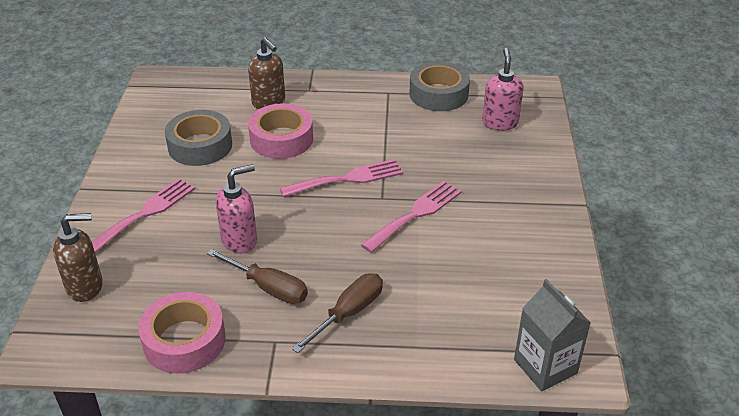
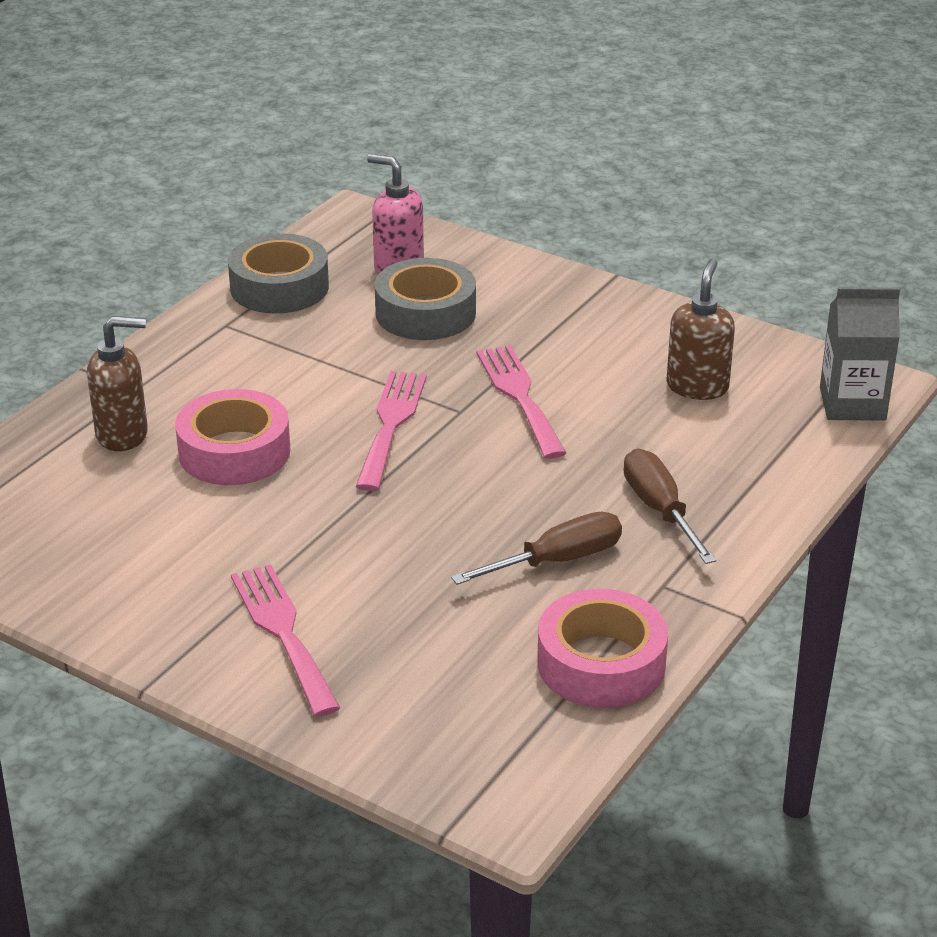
camera: 60 degrees left, 5 degrees down
brown soap dispenser [53,213,103,302] -> brown soap dispenser moved to [666,259,735,400]
grey tape [165,110,232,166] -> grey tape moved to [375,258,476,340]
pink soap dispenser [216,164,257,254] -> none

